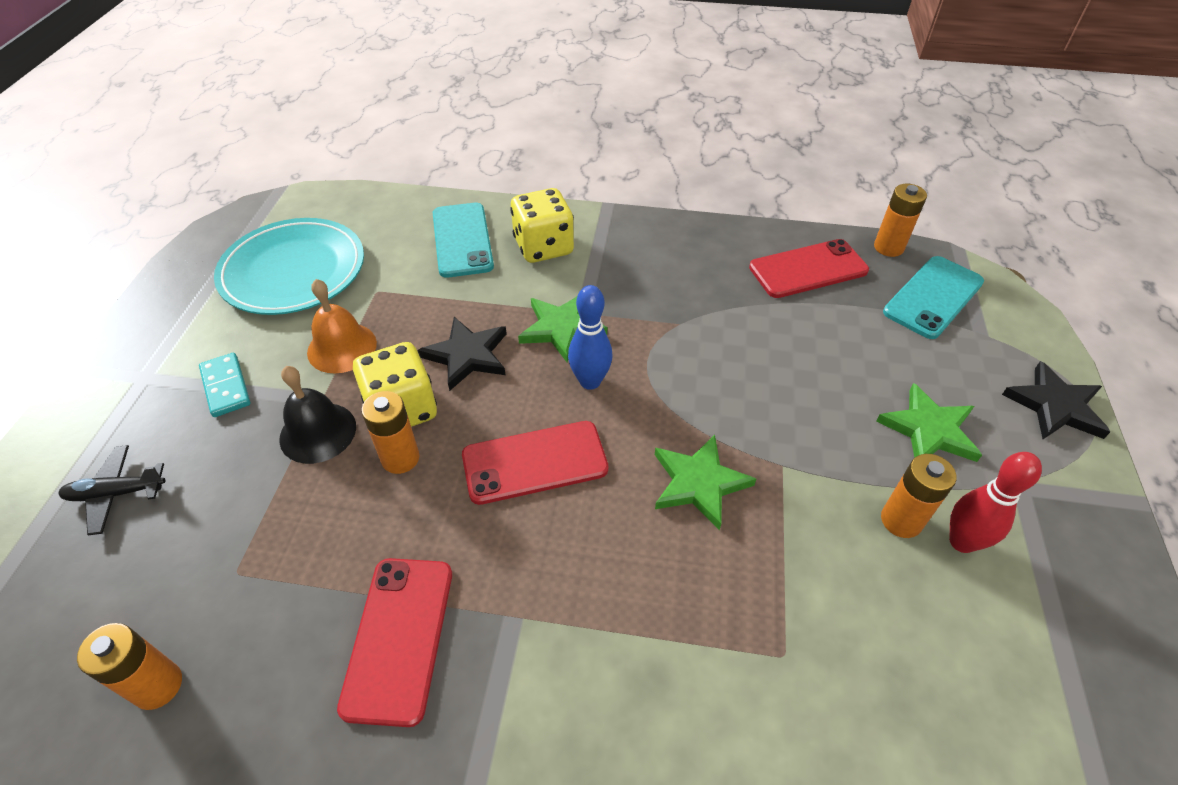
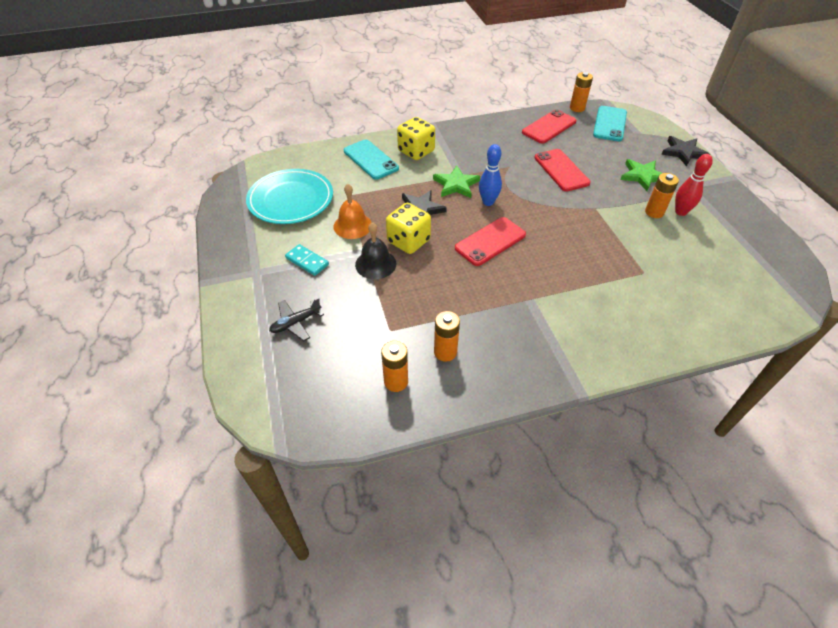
camera: 25 degrees left, 0 degrees up
red phone [337,558,452,727] -> red phone moved to [535,149,591,192]
orange battery [361,391,419,474] -> orange battery moved to [434,311,460,362]
green star [655,435,756,531] -> none

